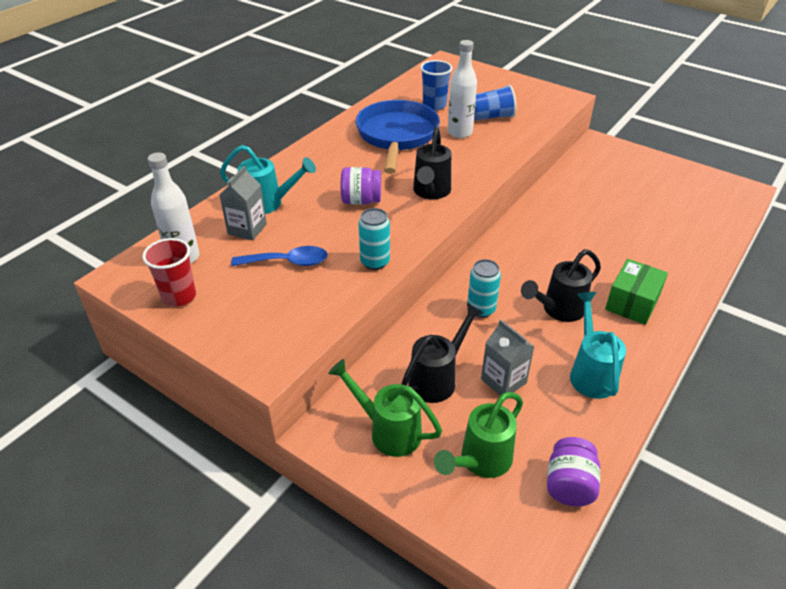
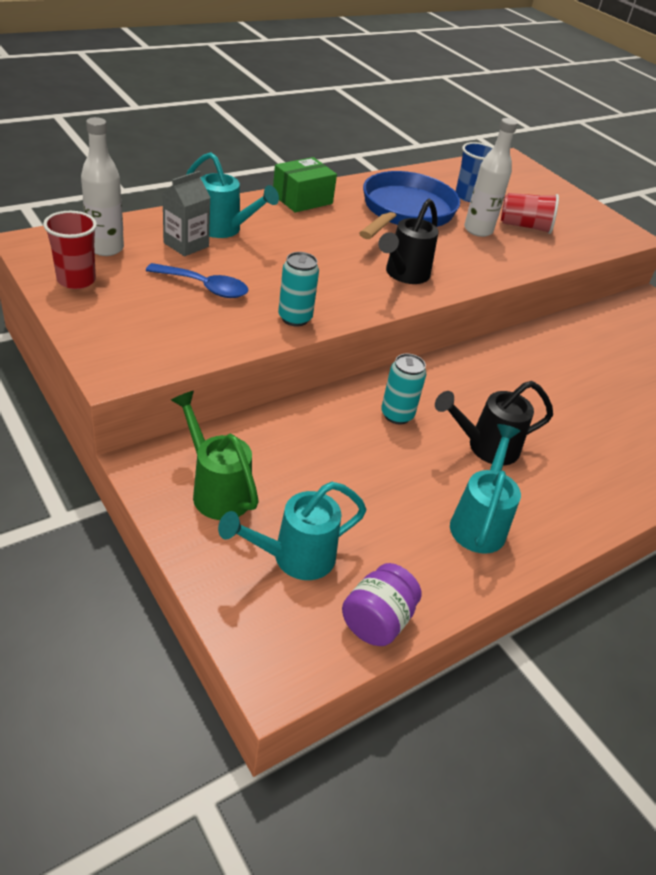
camera: 15 degrees right, 0 degrees up
purple jar [341,167,381,204] -> none
black watering can [402,303,483,403] -> none
green watering can [434,392,523,478] -> turquoise watering can [218,482,367,580]
blue cup [474,85,516,121] -> red cup [501,193,559,234]
grey carton [481,319,535,396] -> none
green box [605,259,668,325] -> green box moved to [273,157,337,213]

